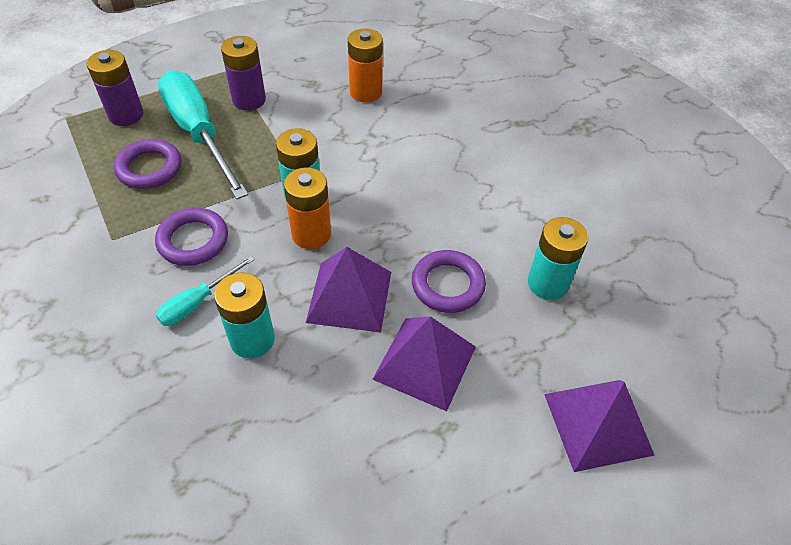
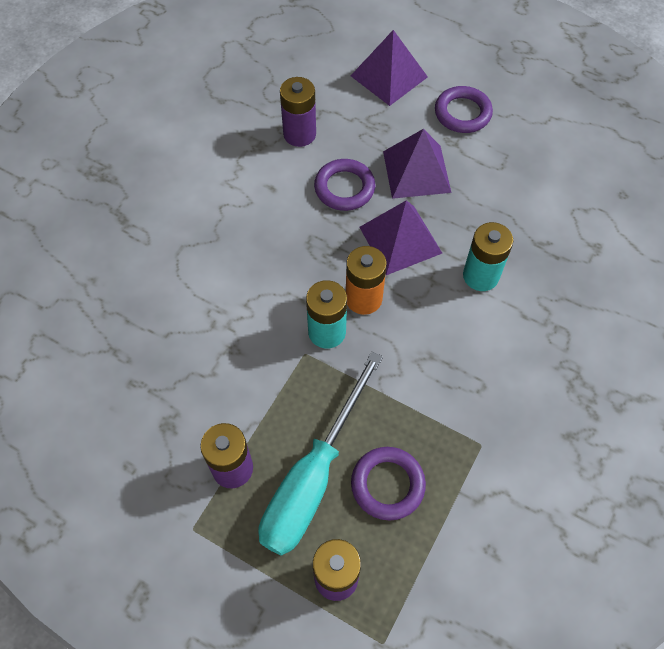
camera: 120 degrees left, 10 degrees up
purple ring [155,208,228,266] -> purple ring moved to [435,86,493,133]
turquoise screwdriver [156,256,255,326] -> none
orange battery [348,29,383,102] -> none
turquoise battery [528,217,588,300] -> purple battery [280,77,316,147]

